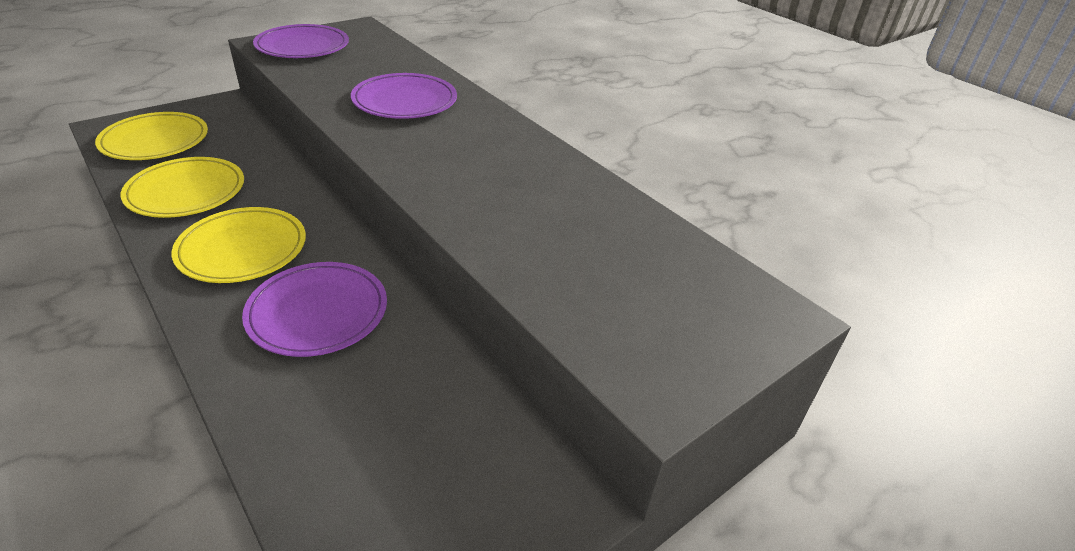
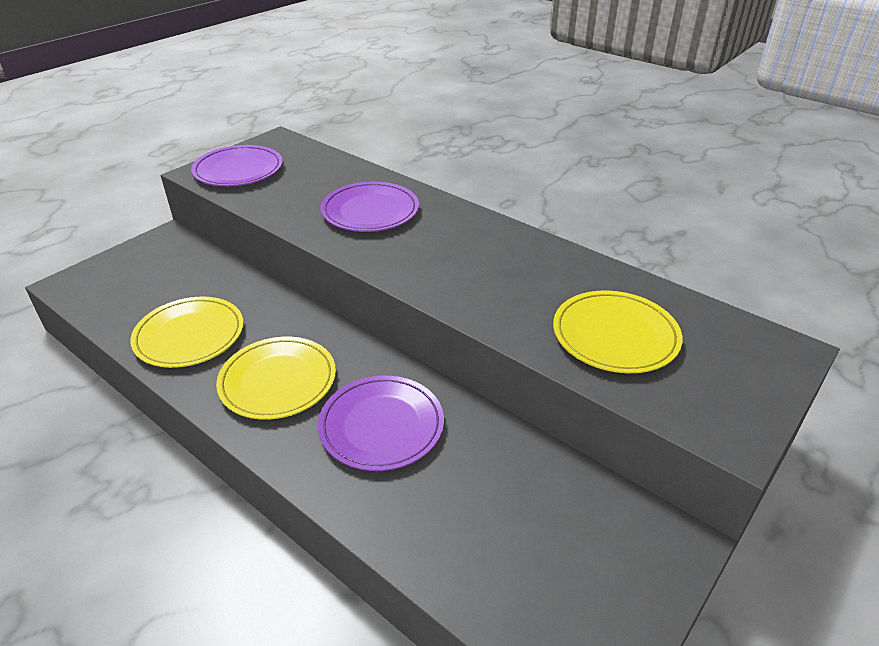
camera: 10 degrees left, 0 degrees up
yellow plate [95,112,208,160] -> yellow plate moved to [553,290,682,373]

